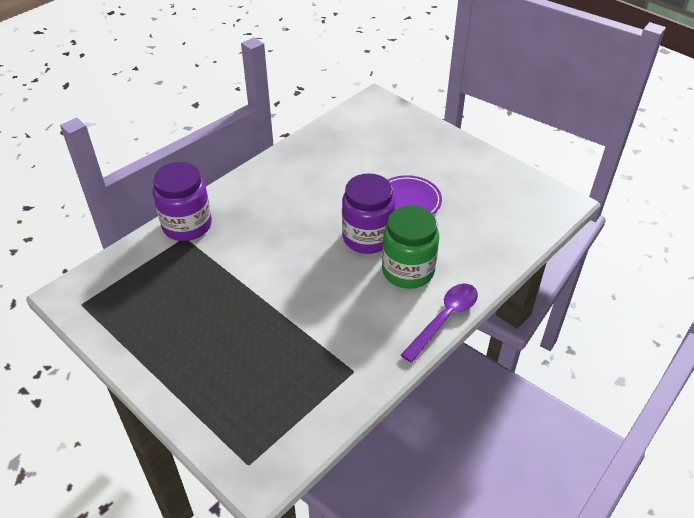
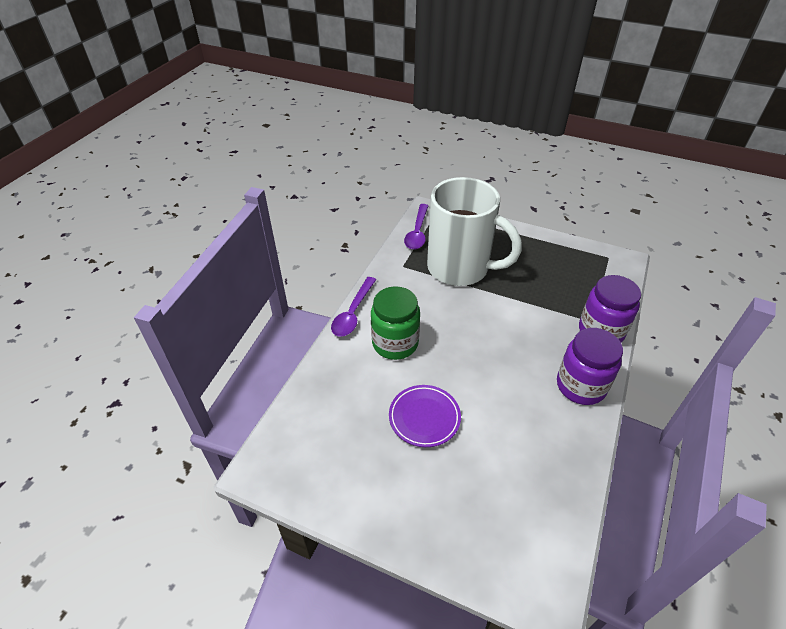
camera: 160 degrees right, 0 degrees up
purple jar [342,173,395,254] -> purple jar moved to [557,328,623,405]
none -> purple spoon [404,204,428,249]
none -> white mug [427,177,522,286]

